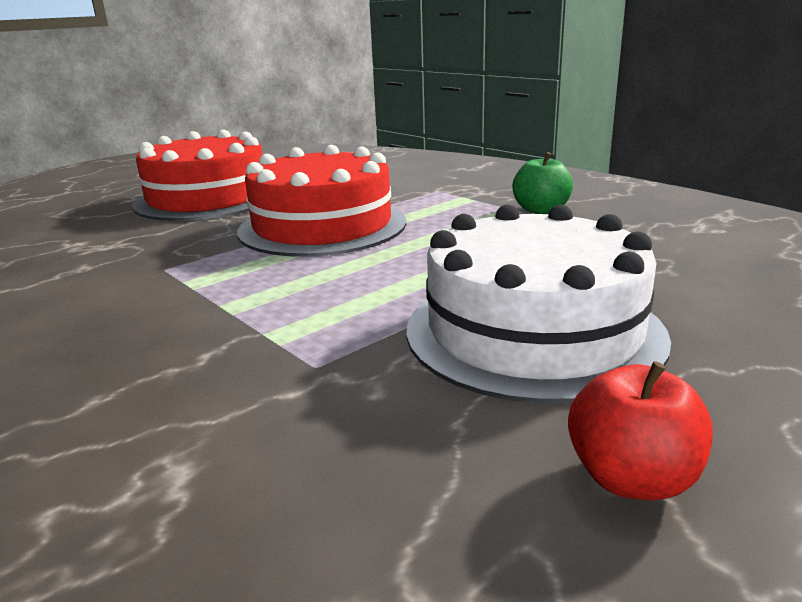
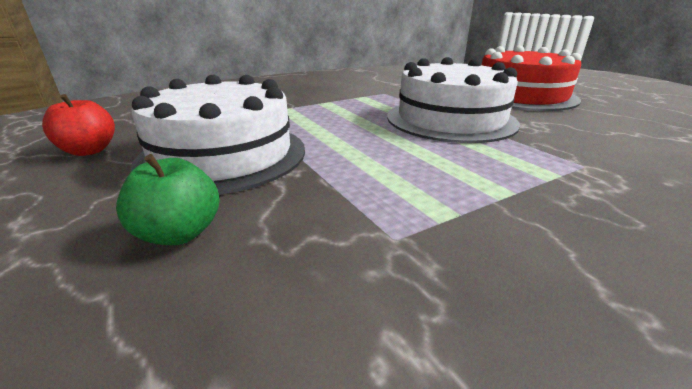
camera: 100 degrees right, 5 degrees up
red cake [237,145,406,257] -> white cake [387,57,520,143]
green apple [512,152,573,214] -> green apple moved to [116,154,219,245]

